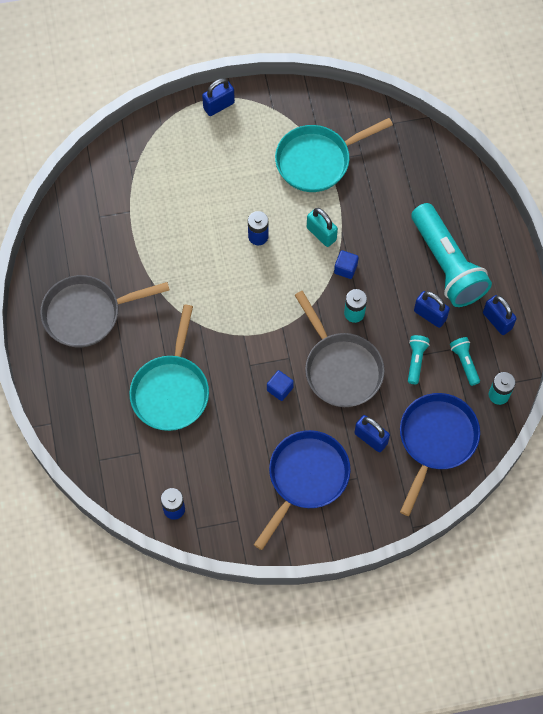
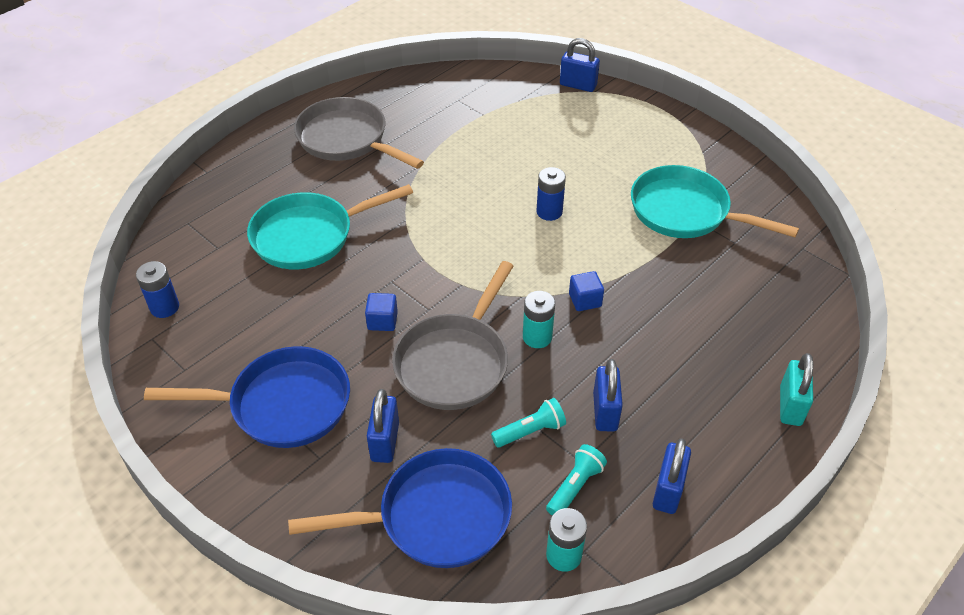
camera: 55 degrees right, 20 degrees down
blue padlock [202,78,235,116] -> blue padlock moved to [560,38,600,92]
turquoise padlock [307,208,338,247] -> turquoise padlock moved to [780,353,813,426]
turquoise flashlight [411,203,492,307] -> none

